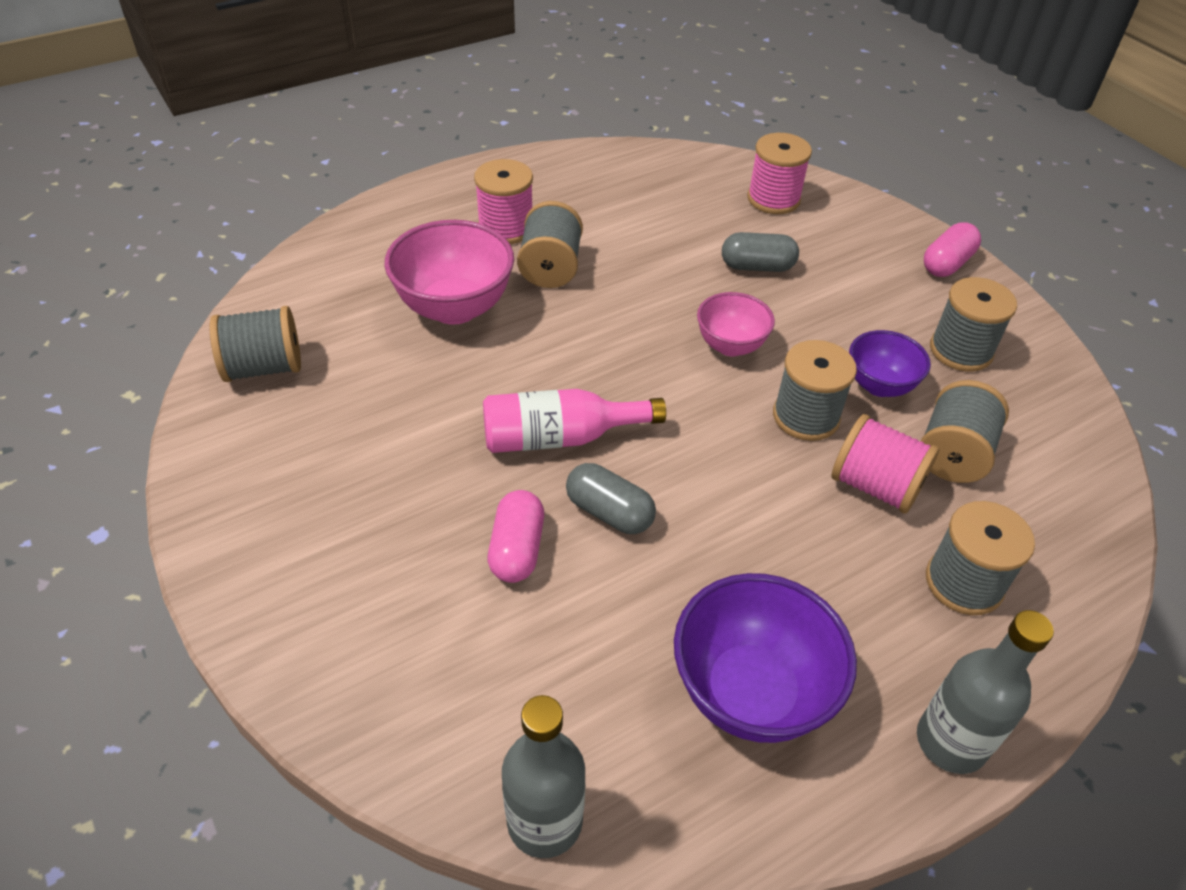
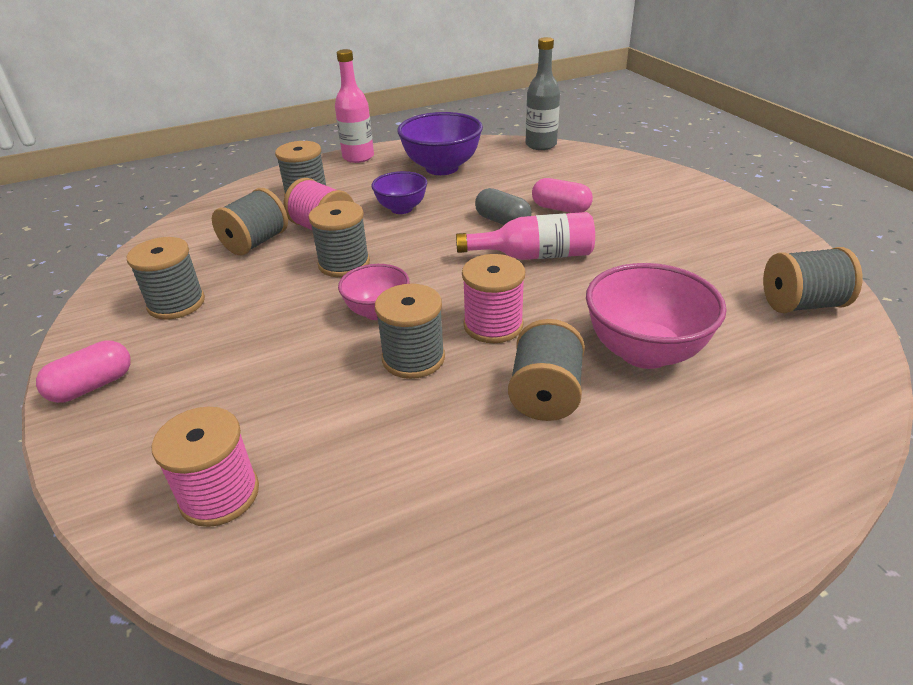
camera: 170 degrees left, 10 degrees down
pink spool [474,159,533,244] -> pink spool moved to [462,254,525,343]
pink capsule [488,490,544,583] -> pink capsule turned 75 degrees counterclockwise [532,178,593,213]
grey capsule [722,232,799,272] -> none
purple bowl [849,330,931,397] -> purple bowl moved to [371,171,427,214]
grey bottle [917,610,1054,774] -> pink bottle [335,49,374,163]
none -> grey spool [375,284,445,379]

